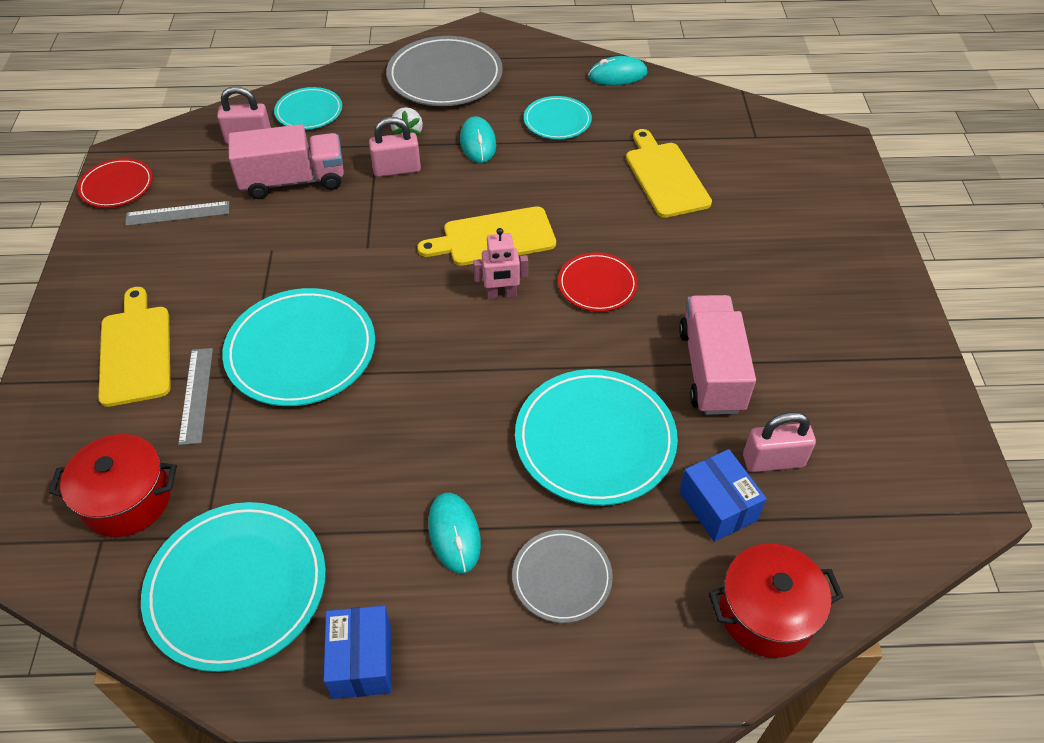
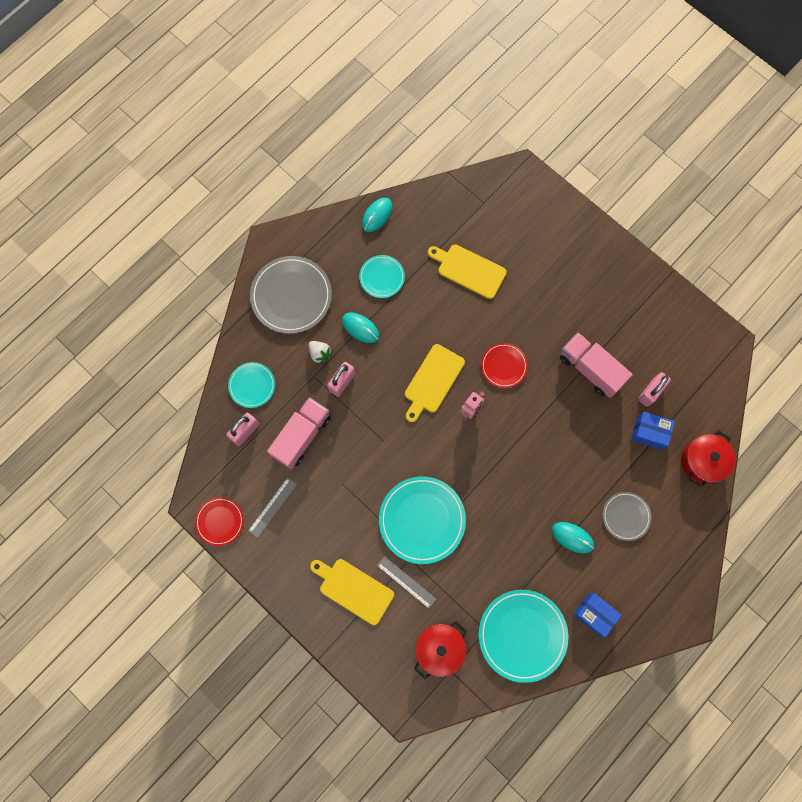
camera: 45 degrees left, 25 degrees up
turquoise plate [515,369,678,506] -> none

